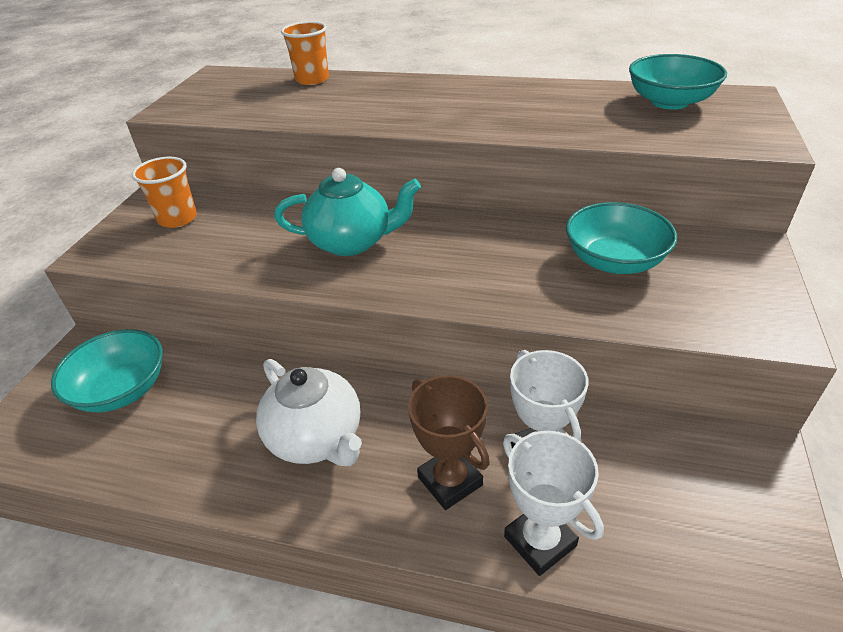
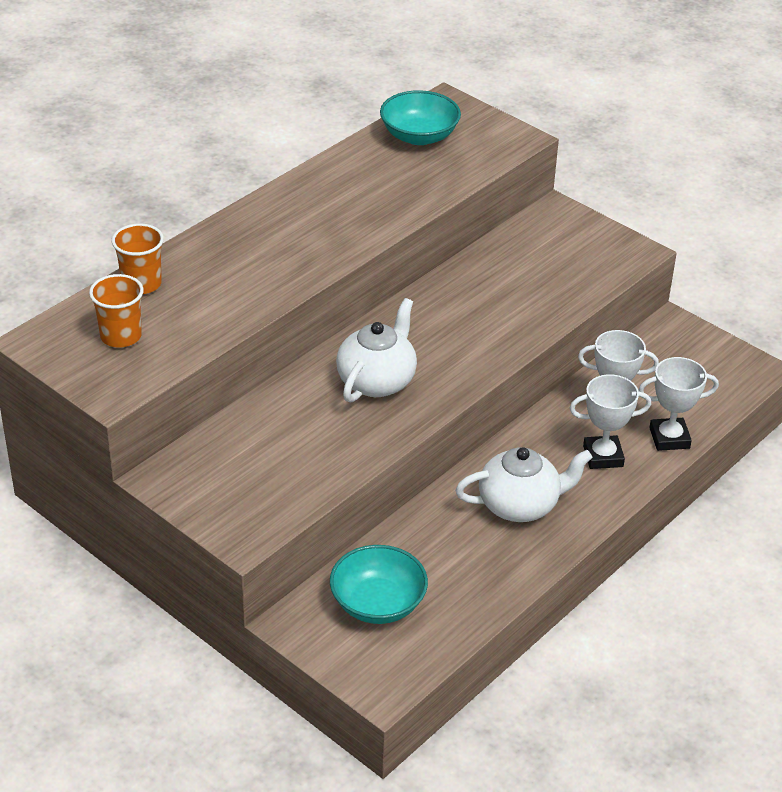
camera: 65 degrees left, 0 degrees up
orange cup [132,157,197,228] -> orange cup moved to [89,274,144,348]
turquoise teapot [274,168,421,256] -> white teapot [336,298,417,402]
brown trophy [408,375,490,510] -> white trophy [570,374,651,469]
turquoise bowl [566,202,677,274] -> none

